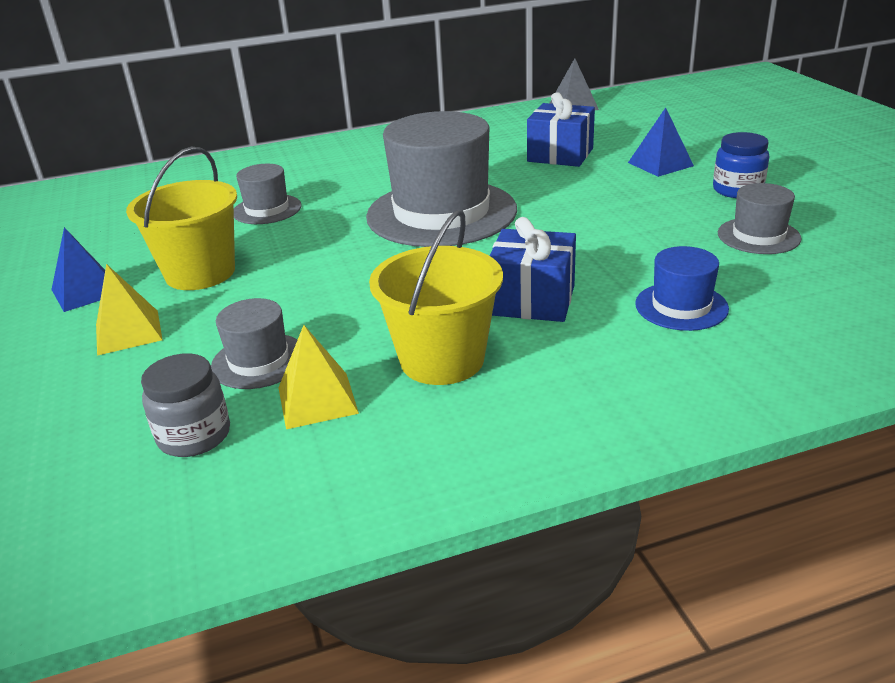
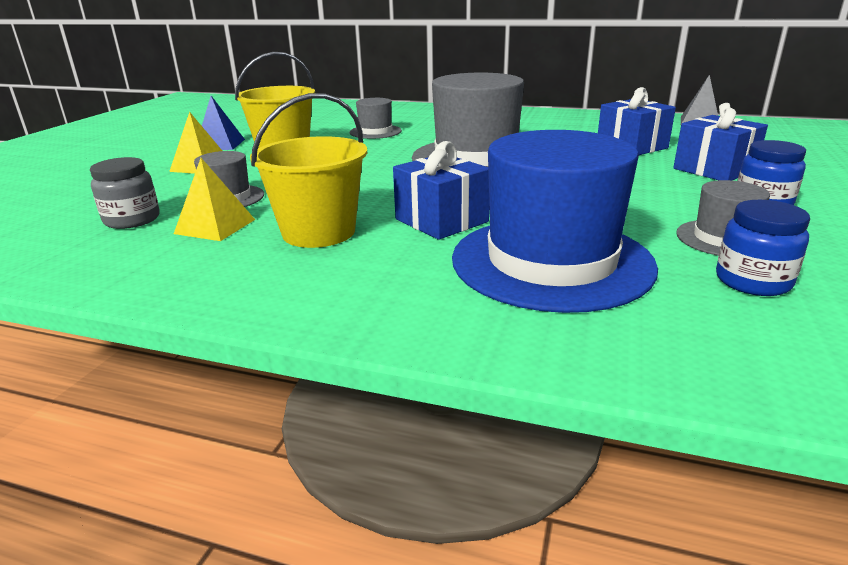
camera: 35 degrees right, 5 degrees down
blue pyramid [628,107,694,177] -> blue gift [673,103,768,180]
blue hat [635,246,729,331] -> blue hat [452,130,658,313], size x2.11
none -> blue jar [716,200,810,296]

